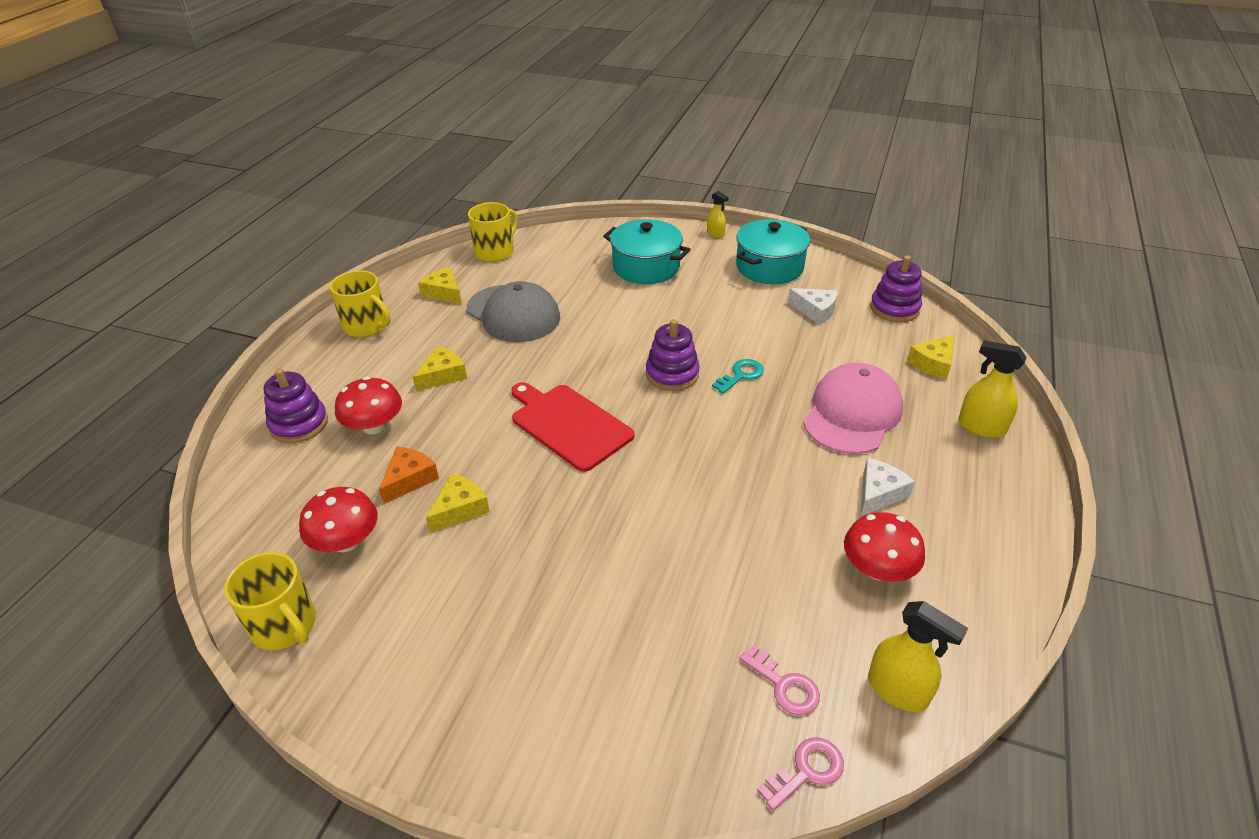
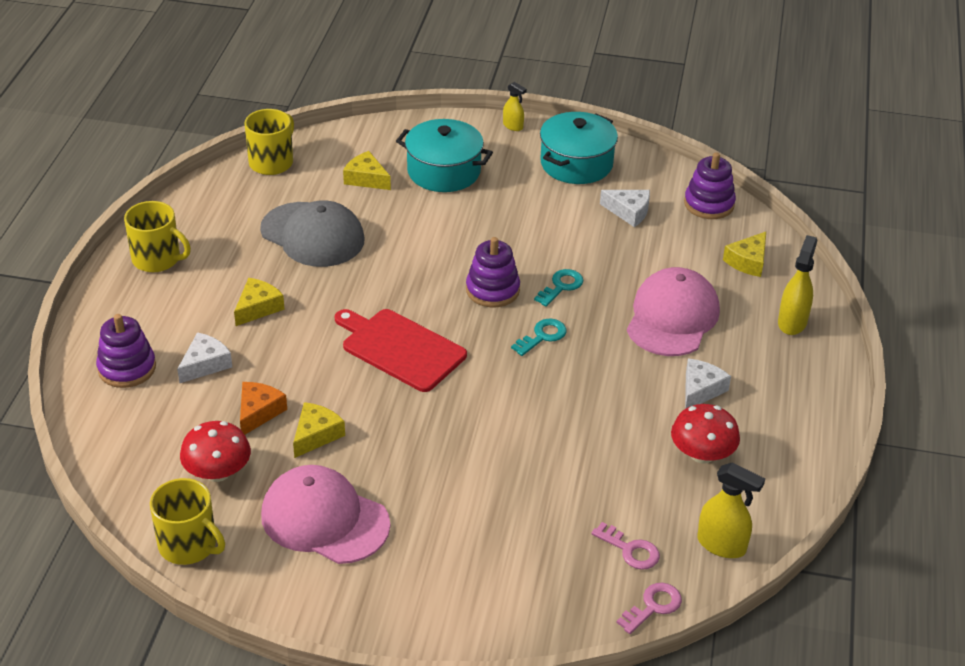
camera: 10 degrees left, 0 degrees up
red mushroom [335,377,402,435] -> white cheese [177,332,232,384]
yellow cheese [418,267,462,304] -> yellow cheese moved to [343,151,391,190]
yellow spray bottle [958,340,1027,438] -> yellow spray bottle turned 90 degrees clockwise [778,235,817,335]
none -> pink cap [261,465,390,564]
none -> turquoise key [511,319,567,356]

